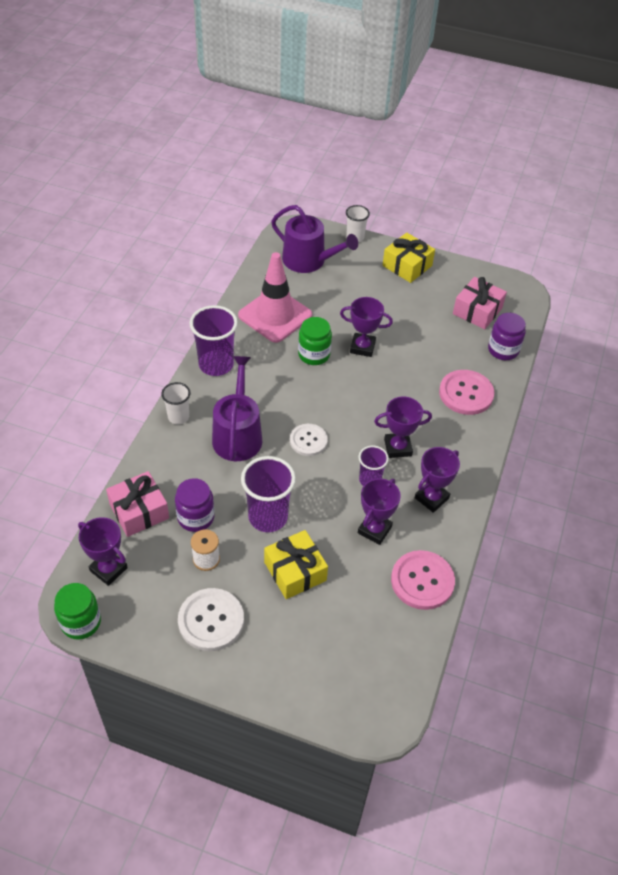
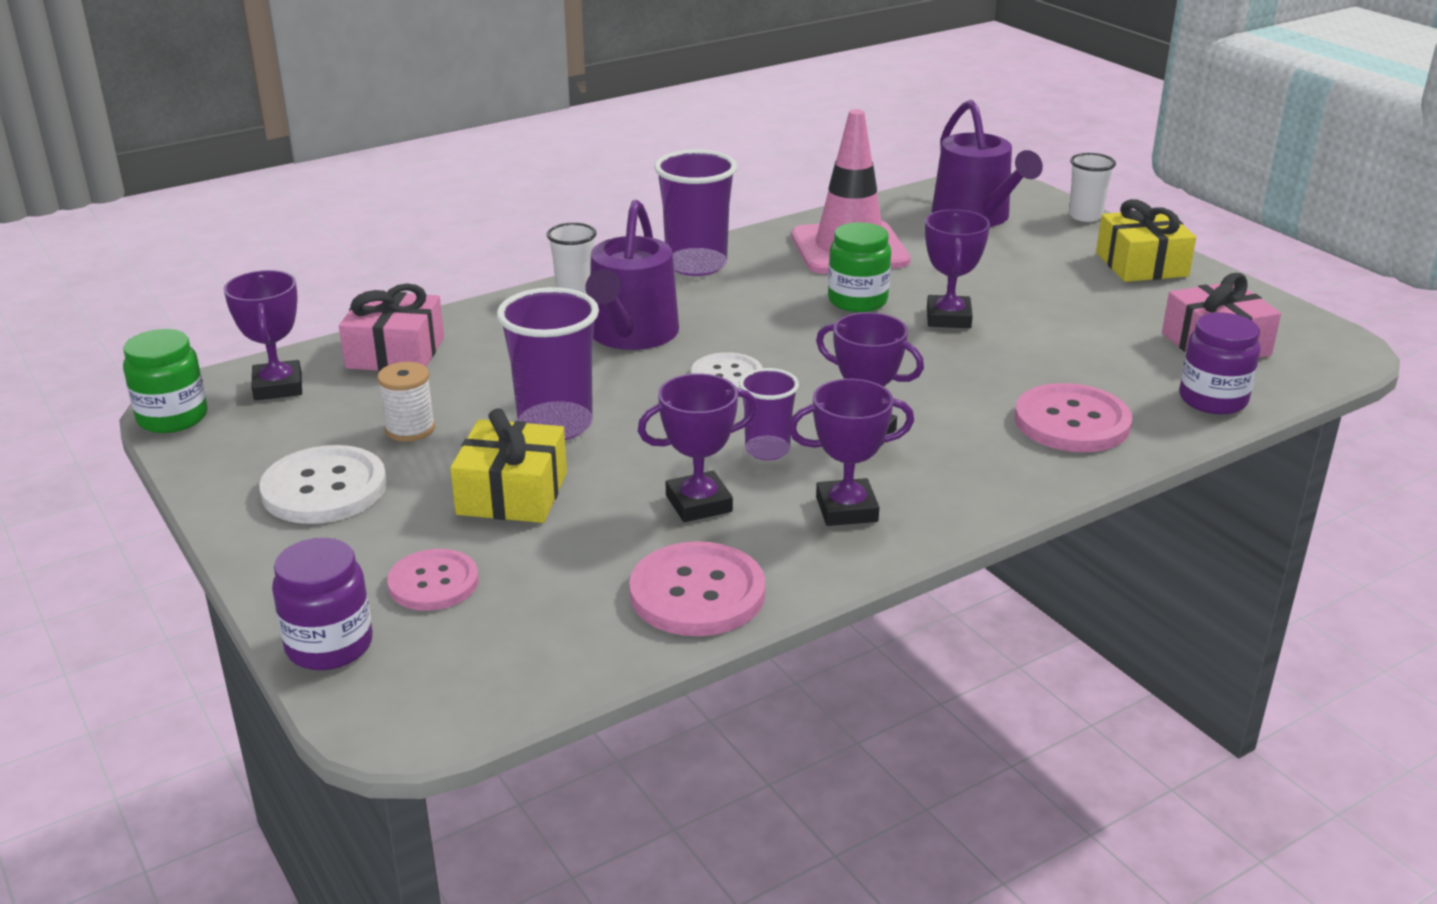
camera: 40 degrees right, 20 degrees down
purple jar [175,478,215,532] -> purple jar moved to [272,538,373,670]
purple watering can [212,356,262,461] -> purple watering can turned 150 degrees clockwise [585,200,679,350]
purple trophy [340,297,393,357] -> purple trophy turned 45 degrees clockwise [925,209,990,328]
none -> pink button [387,549,478,611]

